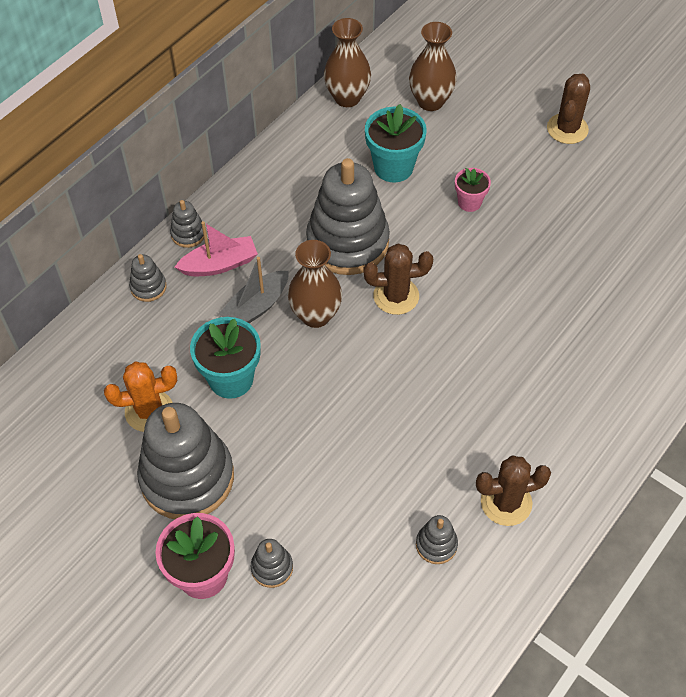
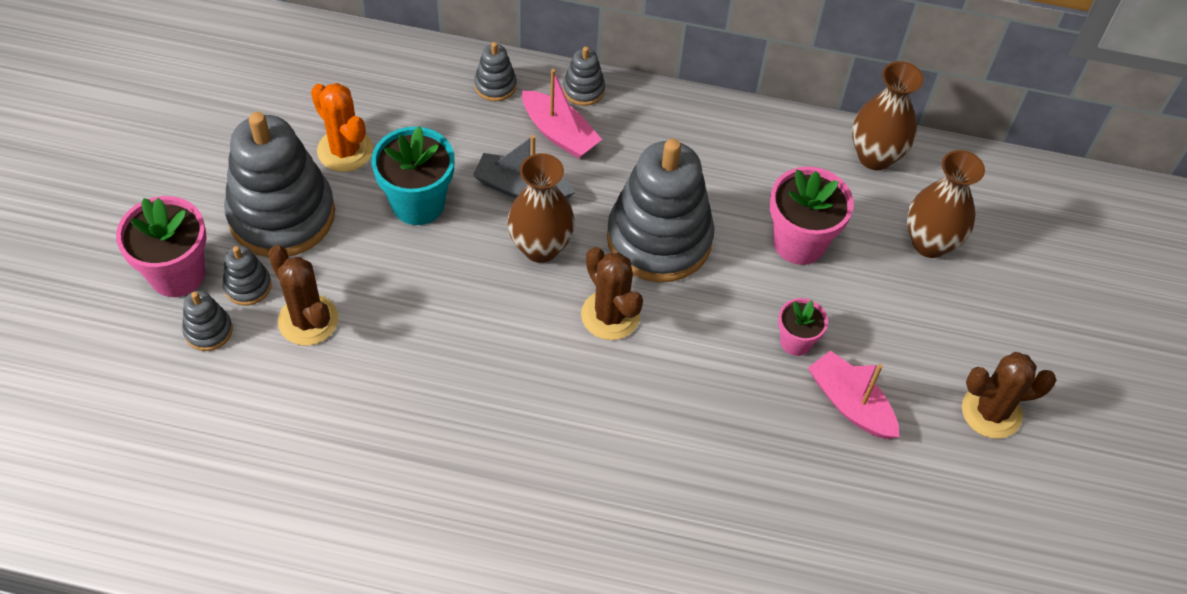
camera: 60 degrees right, 0 degrees up
turquoise flower pot [365,104,427,182] -> pink flower pot [770,166,854,265]
grey stacking toy [416,515,458,564] -> grey stacking toy moved to [223,246,272,306]
brown cactus [476,455,551,526] -> brown cactus moved to [268,245,338,345]
none -> pink boat [808,350,899,439]

